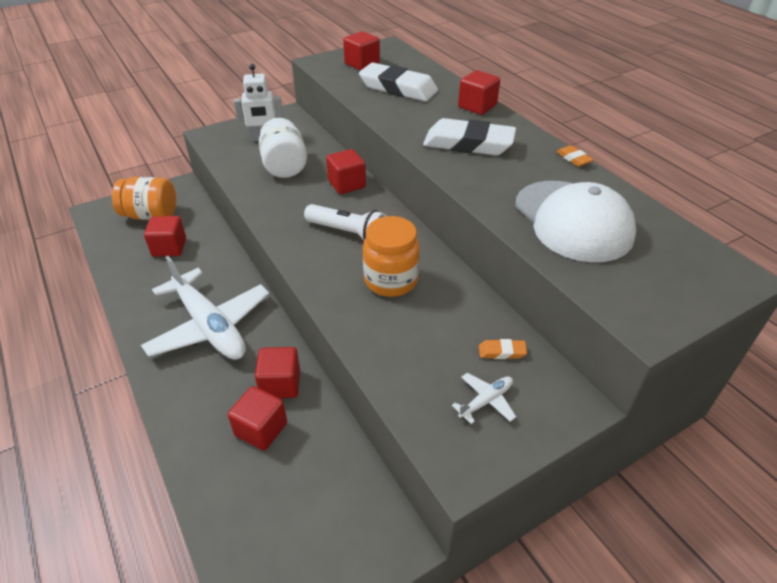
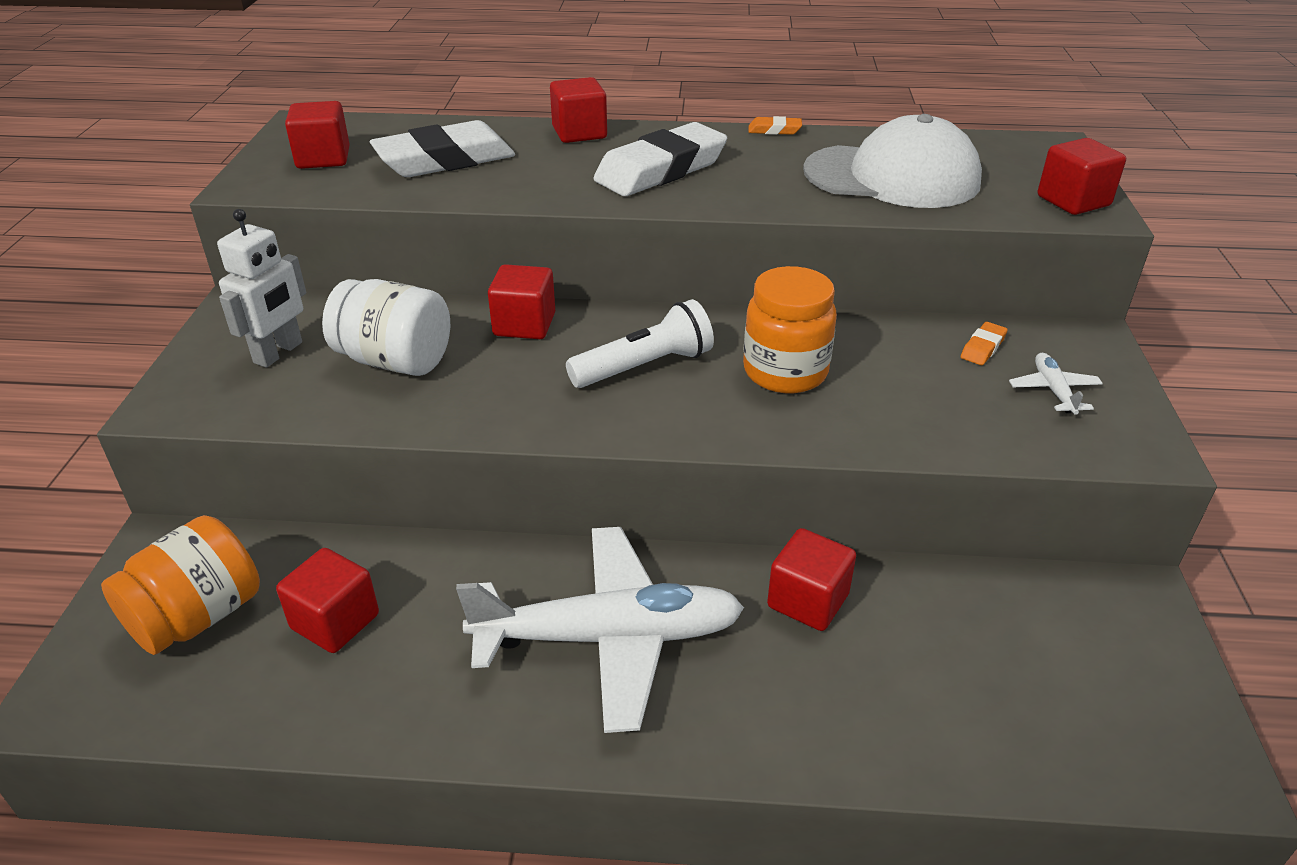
camera: 55 degrees left, 5 degrees down
red cube [228,386,287,451] -> red cube moved to [1038,138,1126,215]

